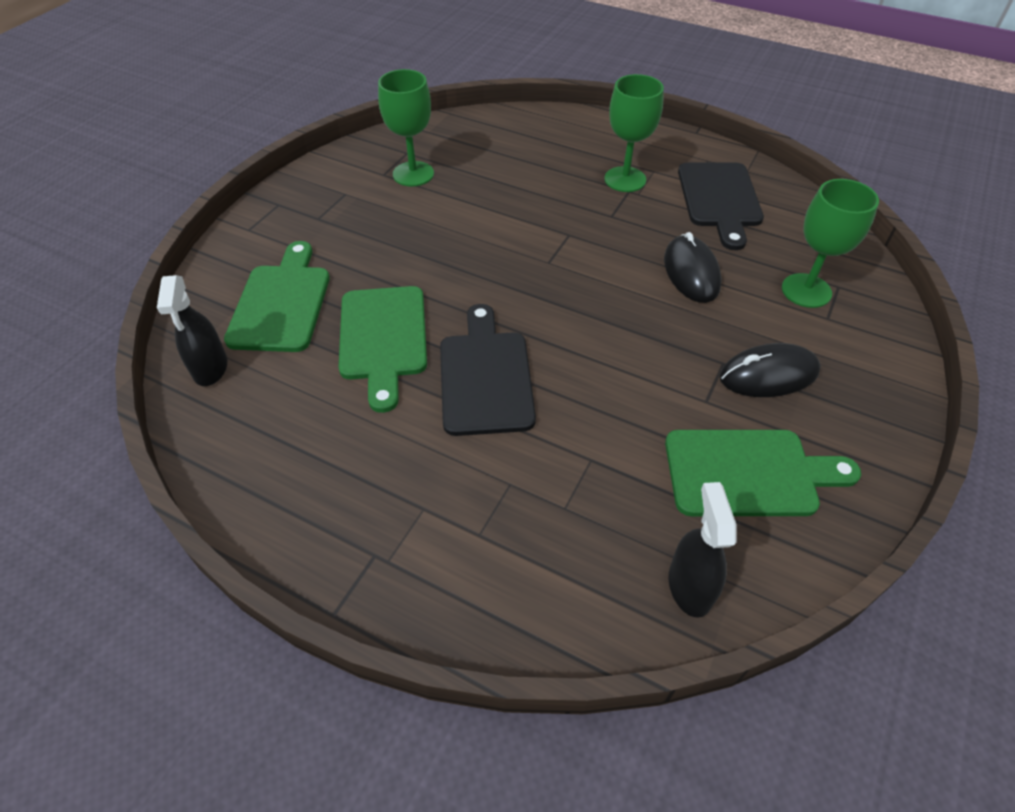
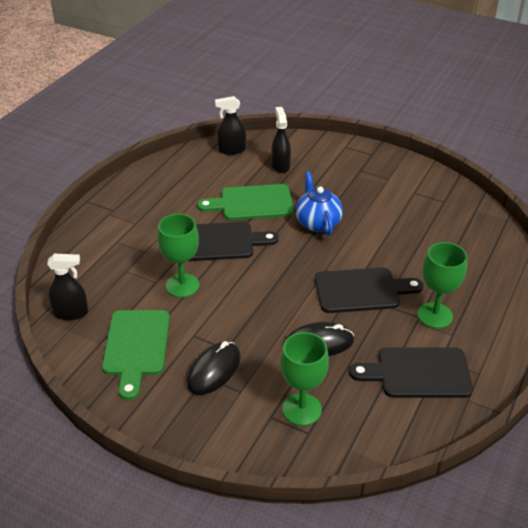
camera: 90 degrees right, 10 degrees down
green cutting board [224,241,330,352] -> black spray bottle [271,107,291,173]
green goblet [378,69,434,187] -> green goblet moved to [158,214,199,298]
black mouse [719,343,821,397] -> black mouse turned 45 degrees clockwise [187,341,241,395]
none -> blue teapot [295,172,343,235]
none -> black cutting board [315,267,424,313]

